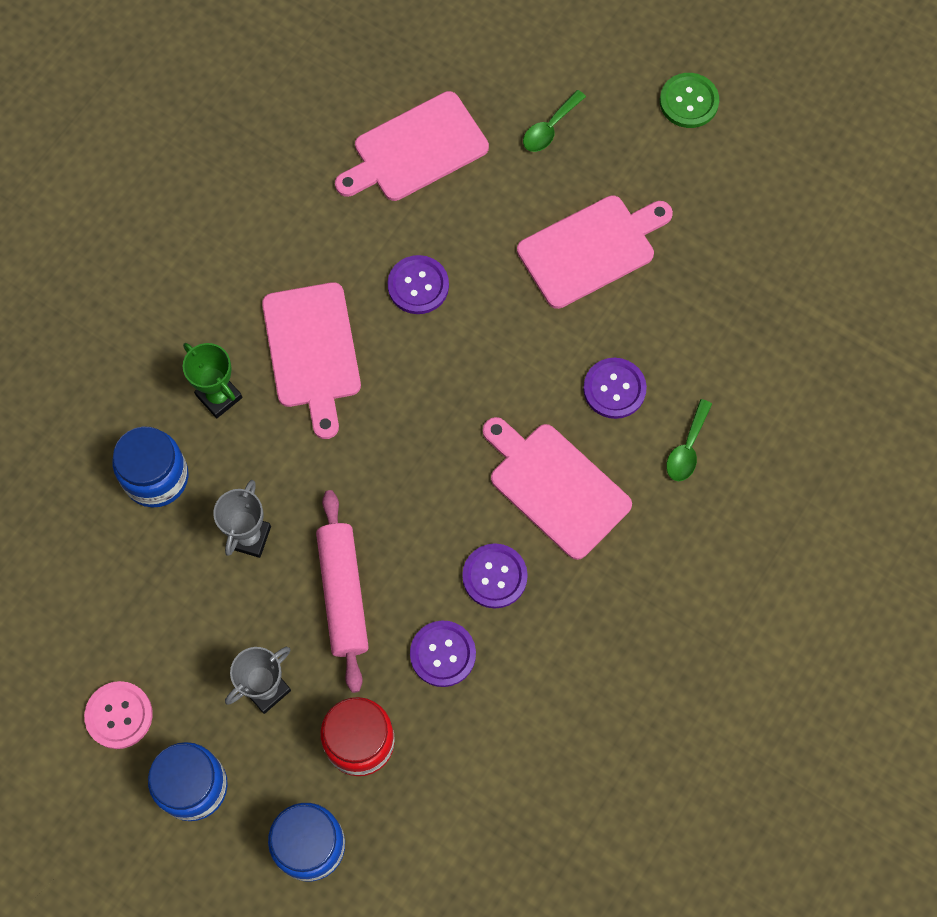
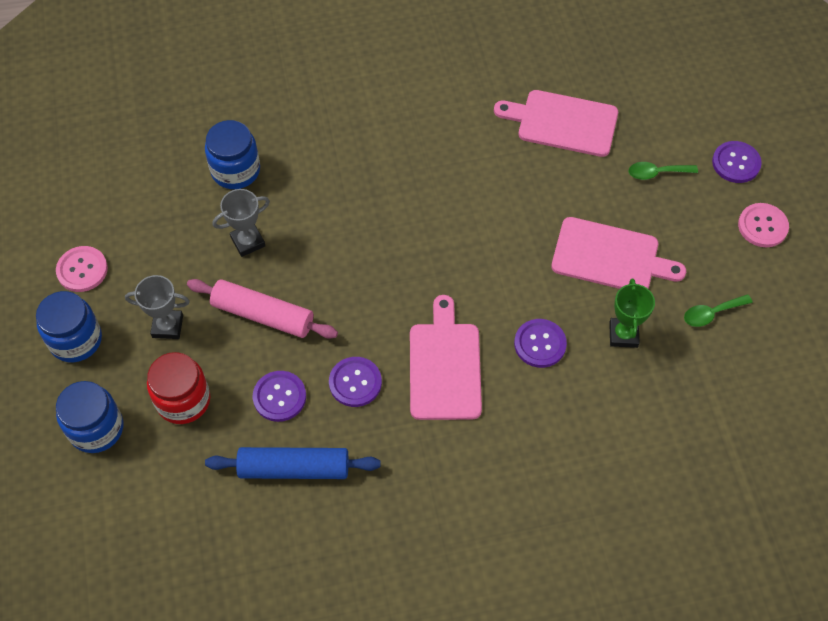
camera: 45 degrees right, 10 degrees down
green trophy [183,343,242,418] -> green trophy moved to [609,278,655,348]
pink cutting board [262,282,361,439] -> none
pink rolling pin [316,490,369,693] -> pink rolling pin turned 75 degrees clockwise [187,279,338,339]
purple button [387,255,449,314] -> purple button moved to [712,141,762,183]
green button [660,73,719,128] -> pink button [738,203,789,247]
green spoon [666,399,712,481] -> green spoon moved to [684,294,753,327]
none -> blue rolling pin [205,447,381,479]

